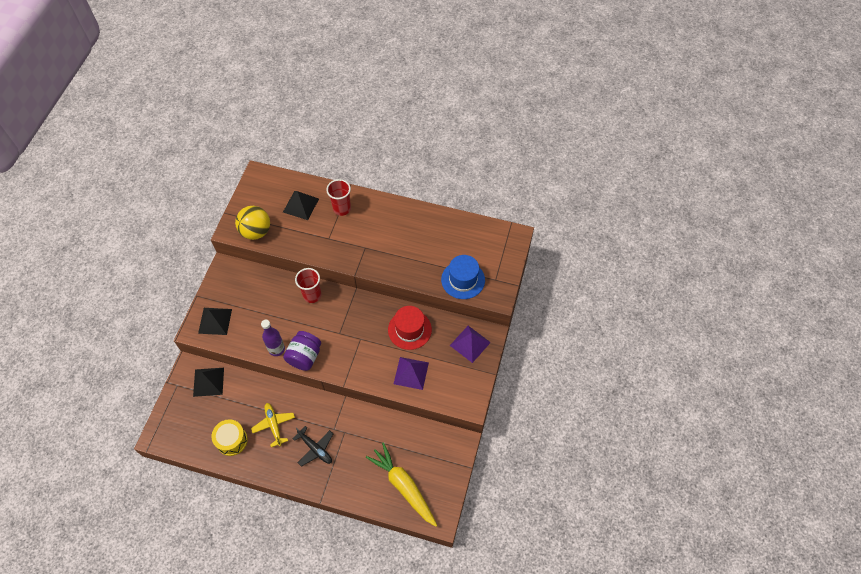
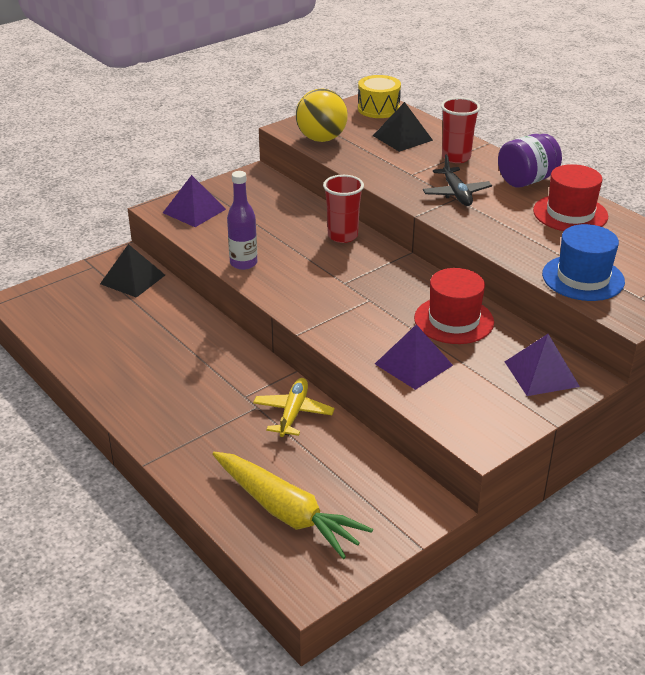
camera: 35 degrees right, 25 degrees down
black pyramid [198,308,232,335] -> purple pyramid [163,175,226,227]
yellow drum [212,419,248,456] -> yellow drum moved to [358,75,401,118]
yellow plane [251,403,295,447] -> yellow plane moved to [253,378,334,437]
purple jar [283,331,321,371] -> purple jar moved to [498,134,562,187]
black plane [293,426,333,467] -> black plane moved to [423,154,492,206]
yellow carrot [366,442,437,527] -> yellow carrot turned 135 degrees clockwise [212,452,373,559]
none -> red hat [533,164,608,231]

